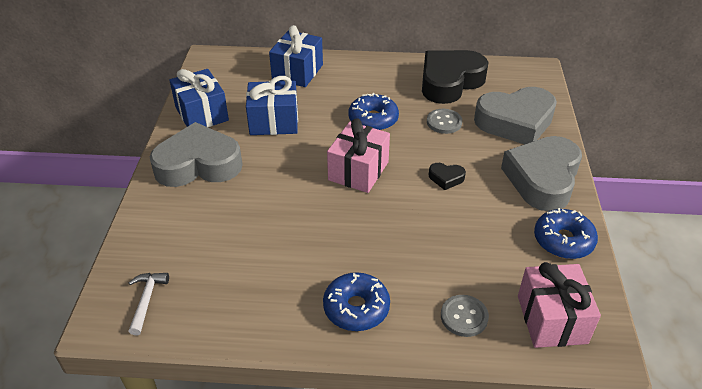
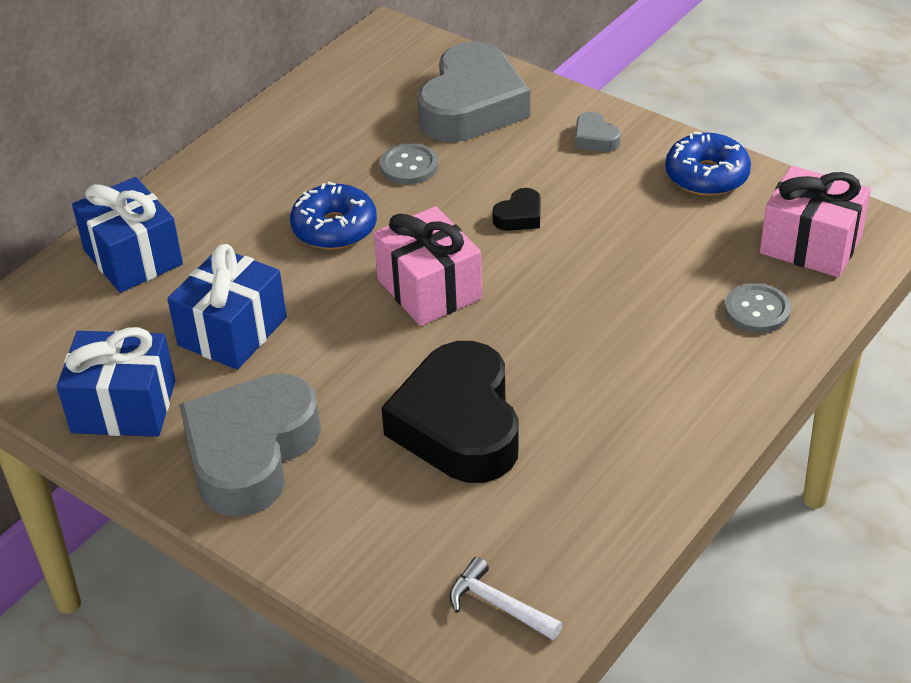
camera: 55 degrees left, 0 degrees up
blue donut [323,272,390,331] -> none
black heart [422,50,489,104] -> black heart moved to [381,341,519,483]
grey heart [501,136,582,211] -> grey heart [575,112,621,152], size x0.41

